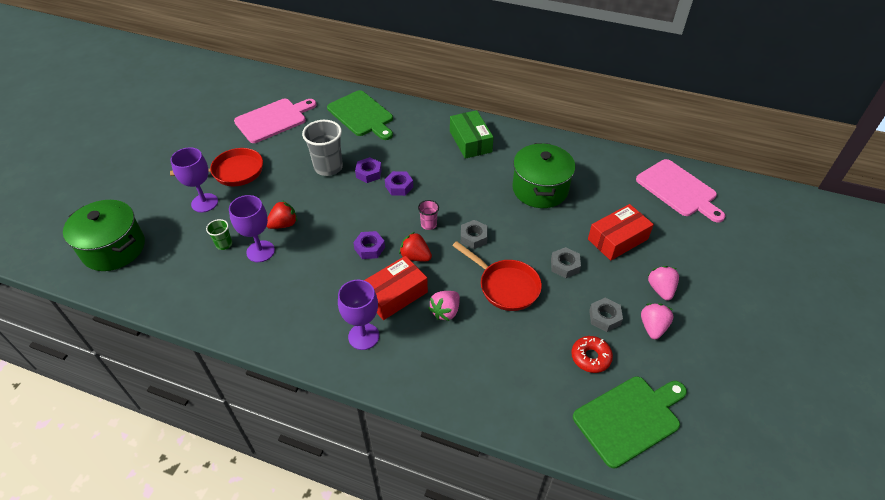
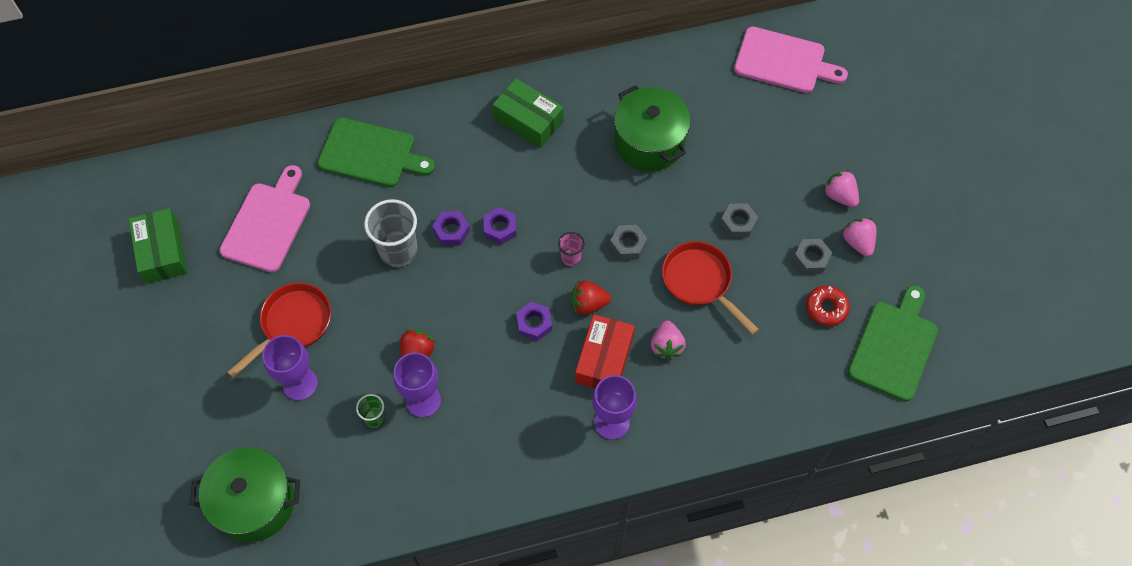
camera: 35 degrees left, 15 degrees up
red pan [452,241,542,311] -> red pan turned 135 degrees counterclockwise [662,241,759,335]
red box [588,204,654,261] -> none
none -> green box [129,208,187,284]

